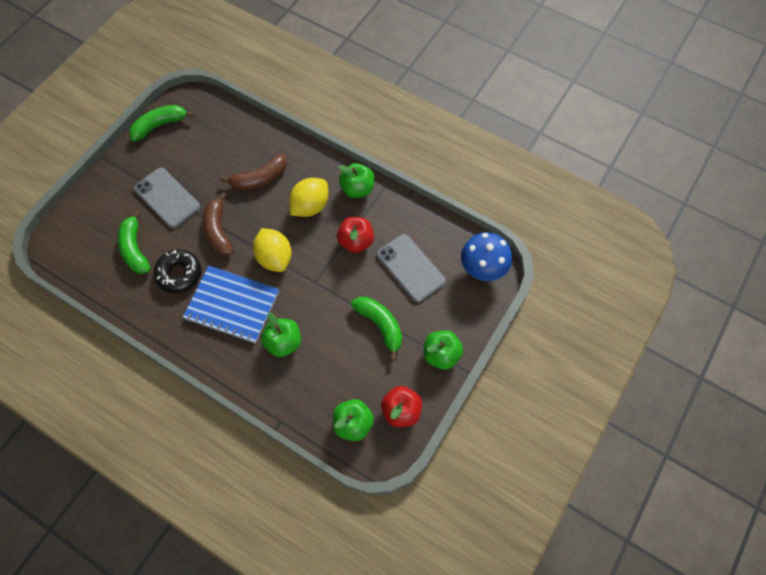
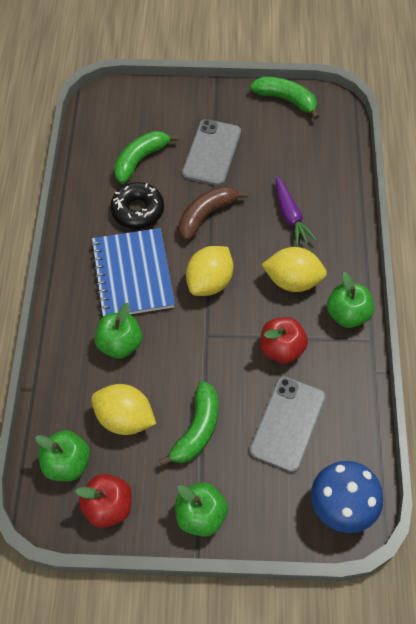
camera: 60 degrees right, 5 degrees down
brown banana [220,154,287,190] -> purple carrot [276,177,318,247]
none -> yellow lemon [91,384,156,435]

